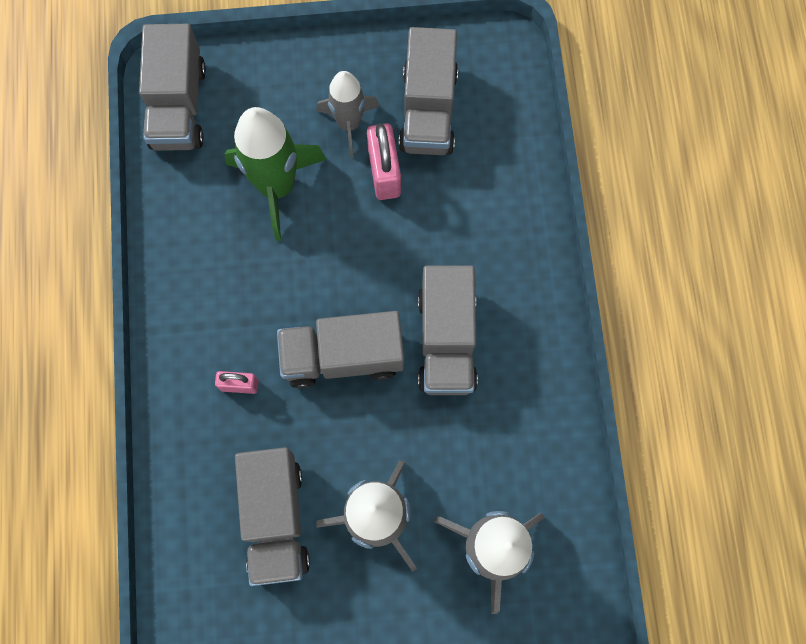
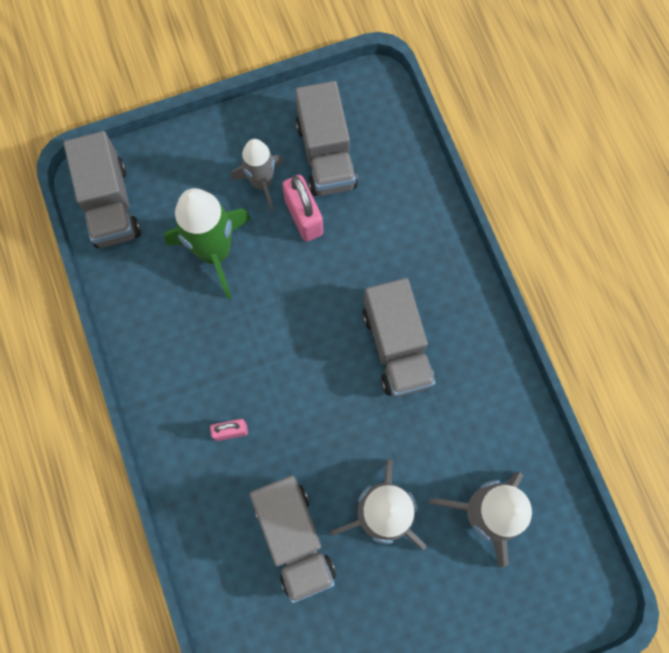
camera: 15 degrees left, 0 degrees up
grey truck [277,311,404,388] -> none

